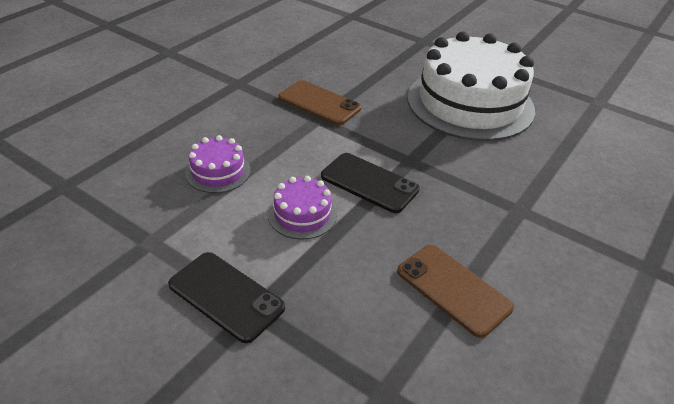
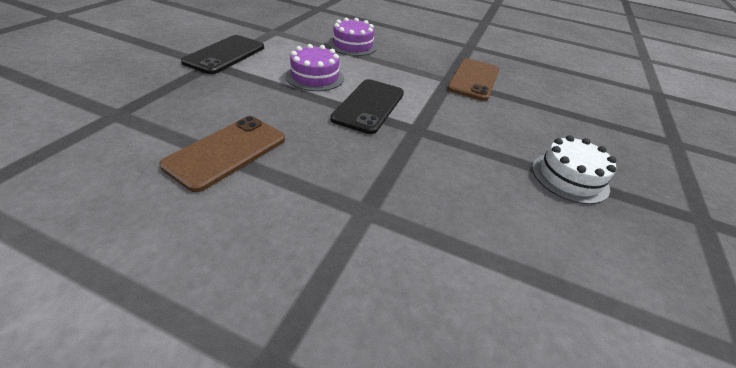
camera: 75 degrees right, 0 degrees up
white cake [407,31,535,141] -> white cake [532,135,616,204], size x0.43

